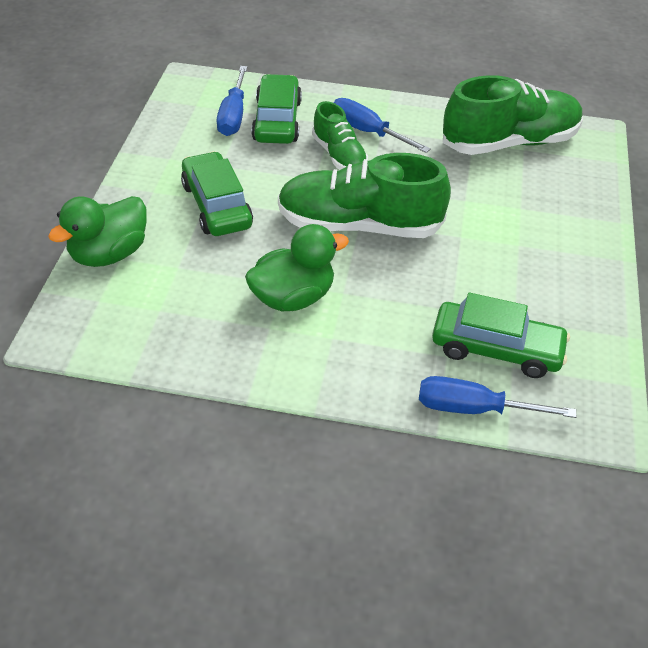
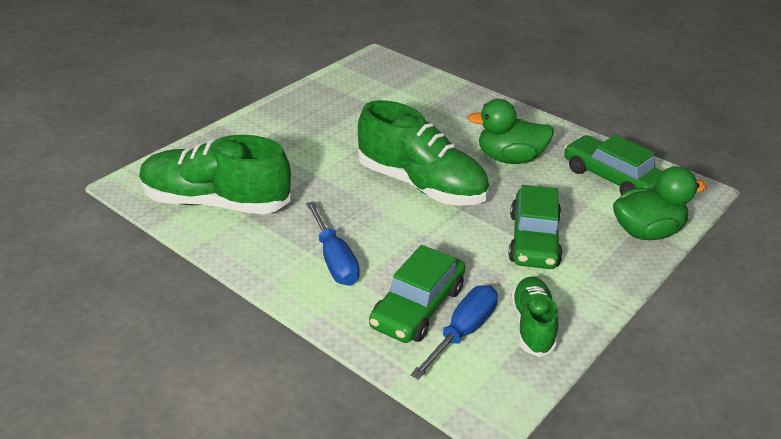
camera: 150 degrees left, 10 degrees down
green shoe [312,101,368,170] -> green shoe moved to [511,277,559,357]
blue screwdriver [419,376,576,418] -> none
green car [432,292,570,378] -> green car moved to [564,134,663,195]

